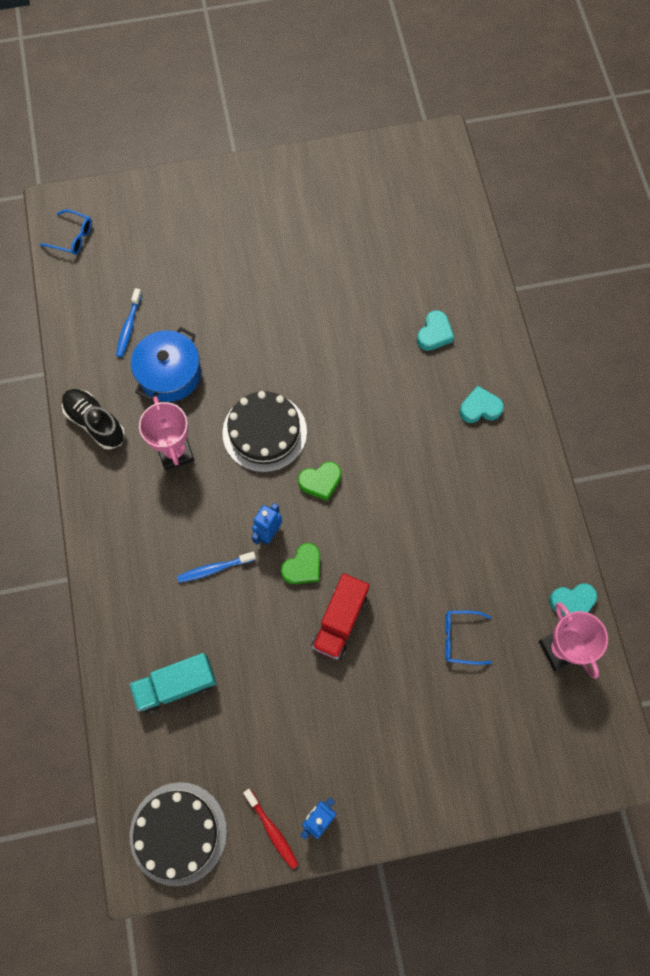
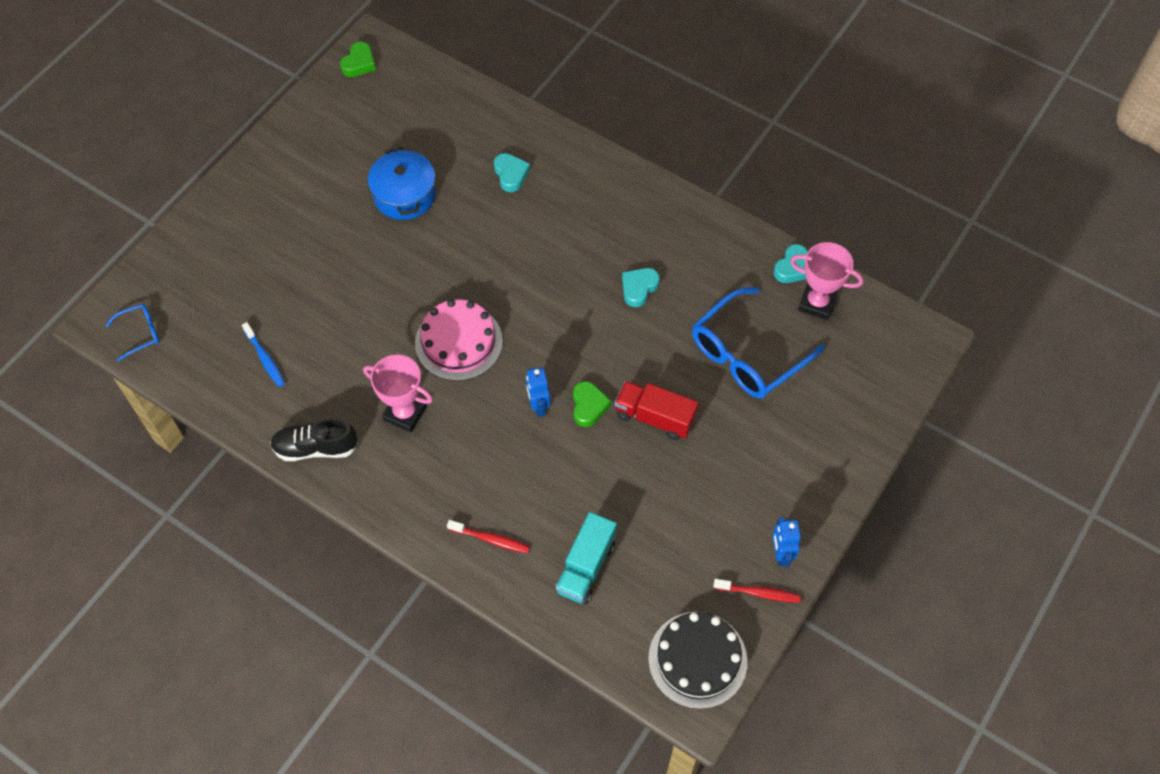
camera: 45 degrees left, 10 degrees down
blue pot [131,327,201,402] -> blue pot moved to [368,147,436,220]
blue toothbrush [177,551,256,583] -> none
black cake [222,391,307,472] -> pink cake [415,299,503,381]
green heart [298,462,341,501] -> green heart moved to [340,42,376,77]
red truck [311,573,369,660] -> red truck turned 135 degrees clockwise [615,381,698,440]
blue glasses [445,611,492,665] -> blue glasses [692,287,825,399], size x2.11
turquoise heart [459,386,504,423] -> turquoise heart moved to [622,268,660,307]
none -> red toothbrush [447,520,530,553]

